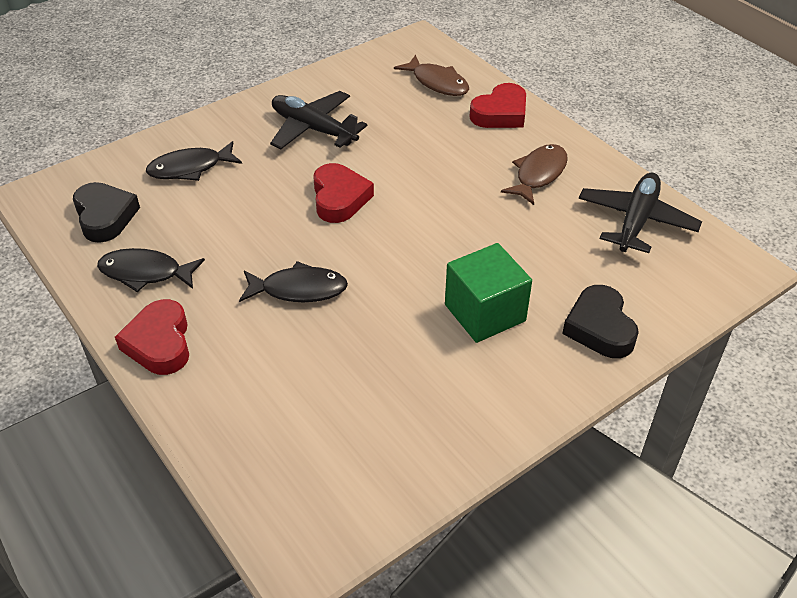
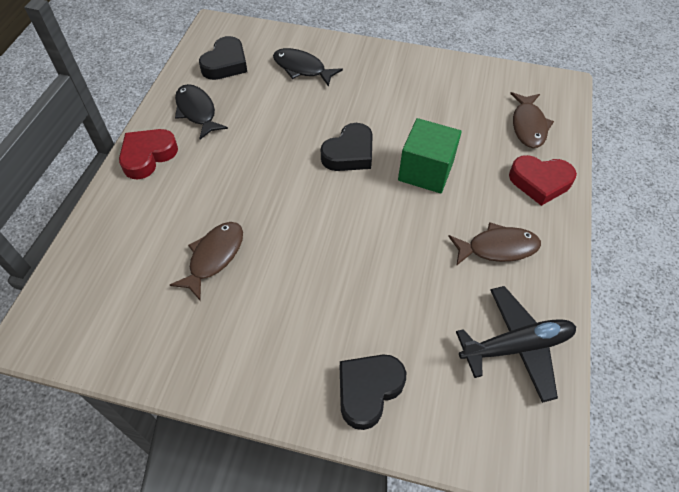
camera: 50 degrees right, 10 degrees up
black fish [239,261,348,302] -> none
black plane [270,91,367,149] -> none
red heart [313,163,374,223] -> black heart [321,123,373,171]
green cube [445,243,532,343] -> green cube moved to [398,118,462,193]
none -> brown fish [170,222,243,300]

